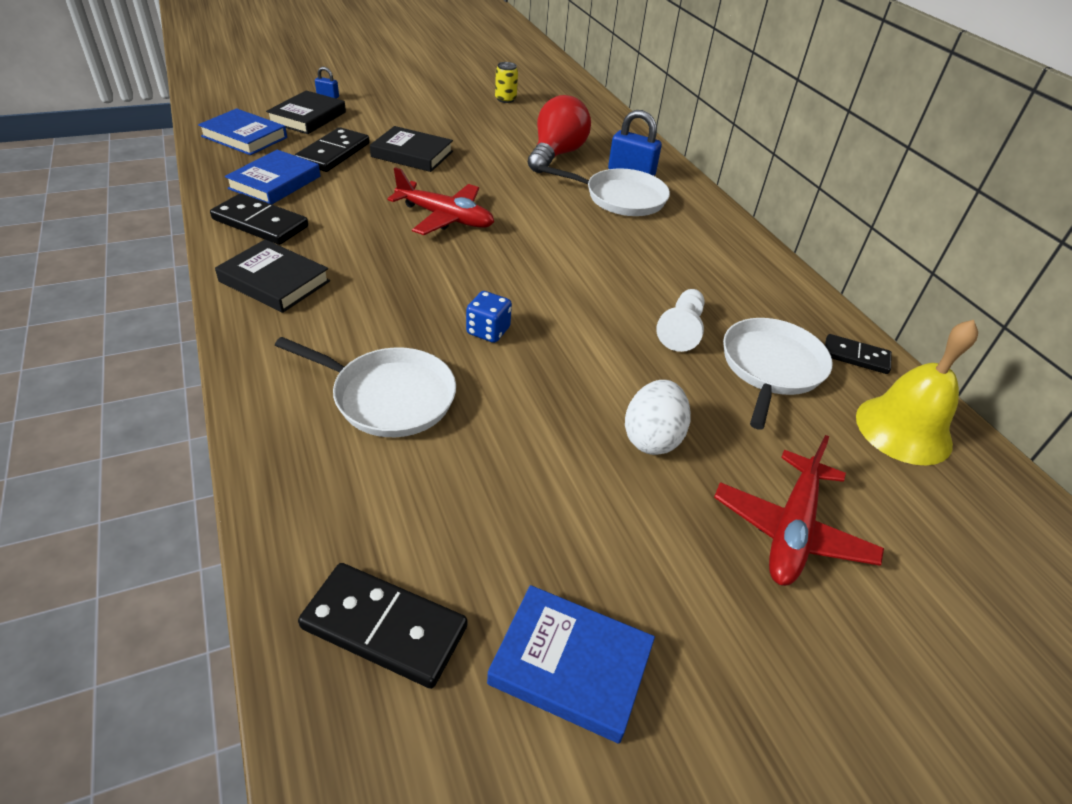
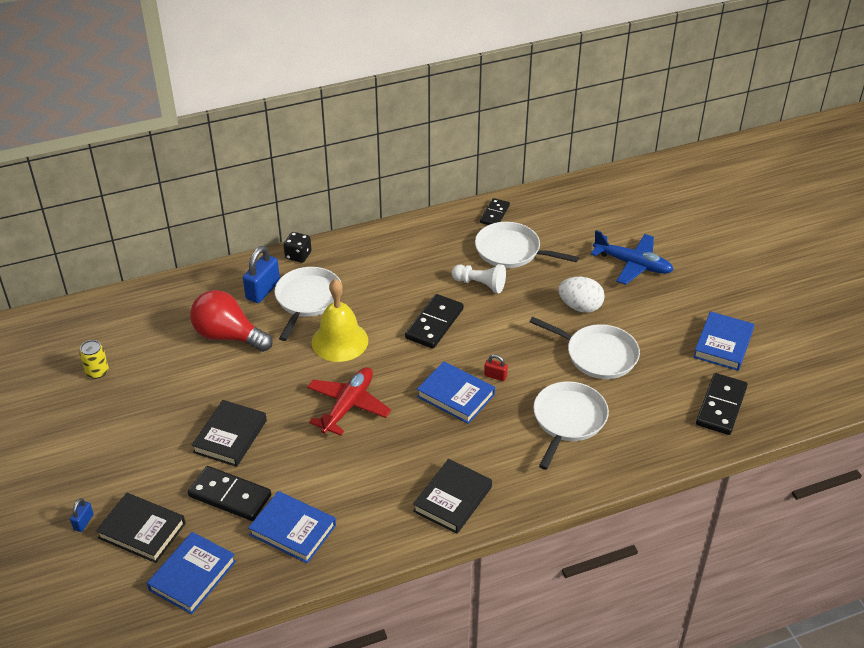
camera: 85 degrees left, 0 degrees up
black domino [210,193,308,245] -> black domino moved to [405,294,464,349]
blue dice [466,291,512,343] -> red padlock [484,354,508,381]
red plane [714,435,884,586] -> blue plane [591,230,674,285]
yellow bell [856,320,978,465] -> yellow bell moved to [312,279,368,362]
none -> black dice [284,232,312,263]
none -> blue book [417,361,495,424]
none -> white pan [530,317,640,379]

